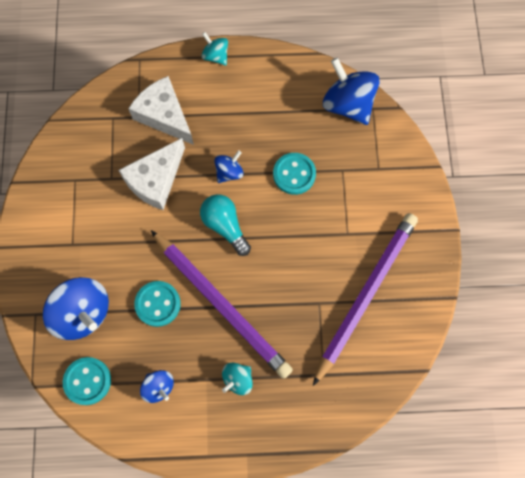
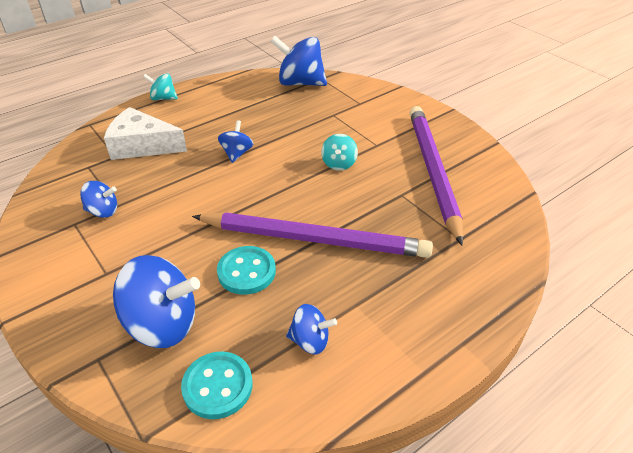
camera: 35 degrees left, 30 degrees down
white cheese [118,138,185,210] -> none
turquoise light bulb [200,194,251,256] -> none
turquoise spinning top [222,363,253,395] -> turquoise spinning top moved to [321,134,358,171]
turquoise button [273,153,316,195] -> none
none -> blue spinning top [80,181,117,218]

